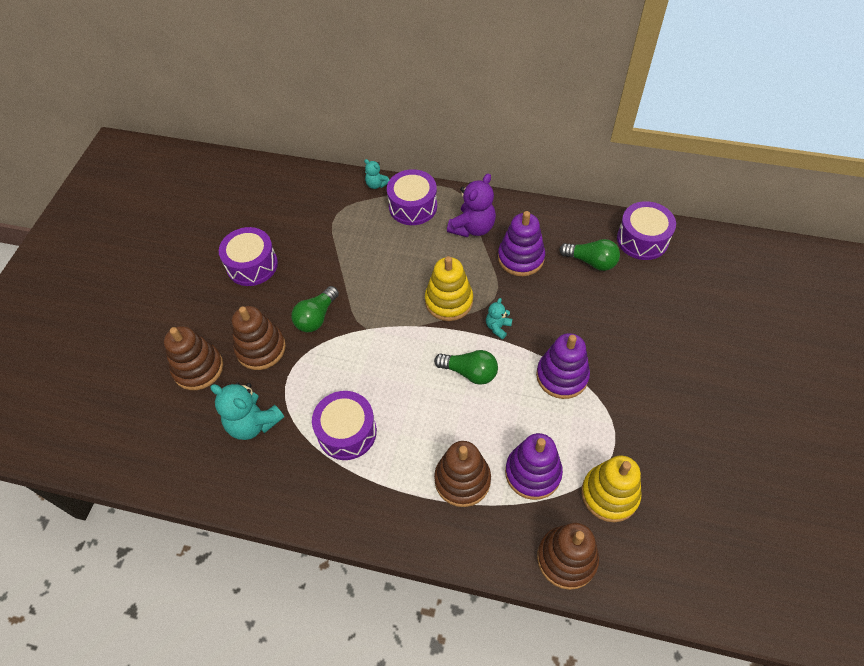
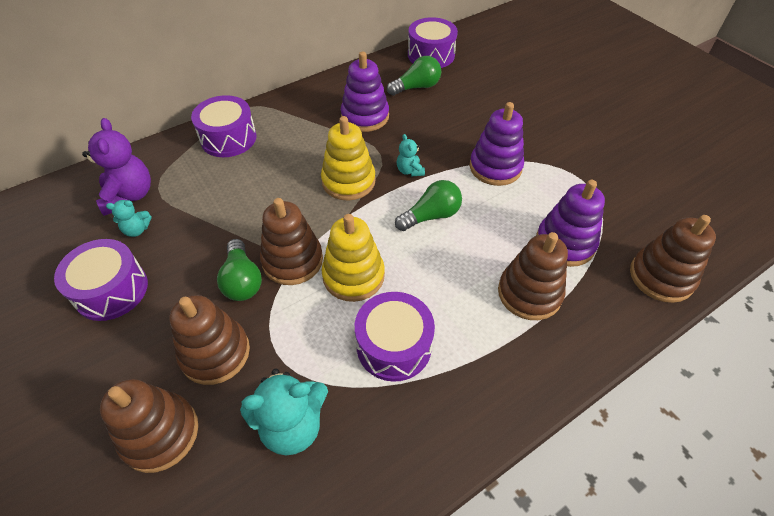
camera: 50 degrees left, 5 degrees down
turquoise teddy bear [364,159,389,189] -> turquoise teddy bear moved to [106,200,152,237]
purple teddy bear [447,173,496,237] -> purple teddy bear moved to [82,118,151,216]
yellow stacking toy [581,455,641,522] -> yellow stacking toy moved to [322,214,385,302]
none -> brown stacking toy [260,198,323,285]

